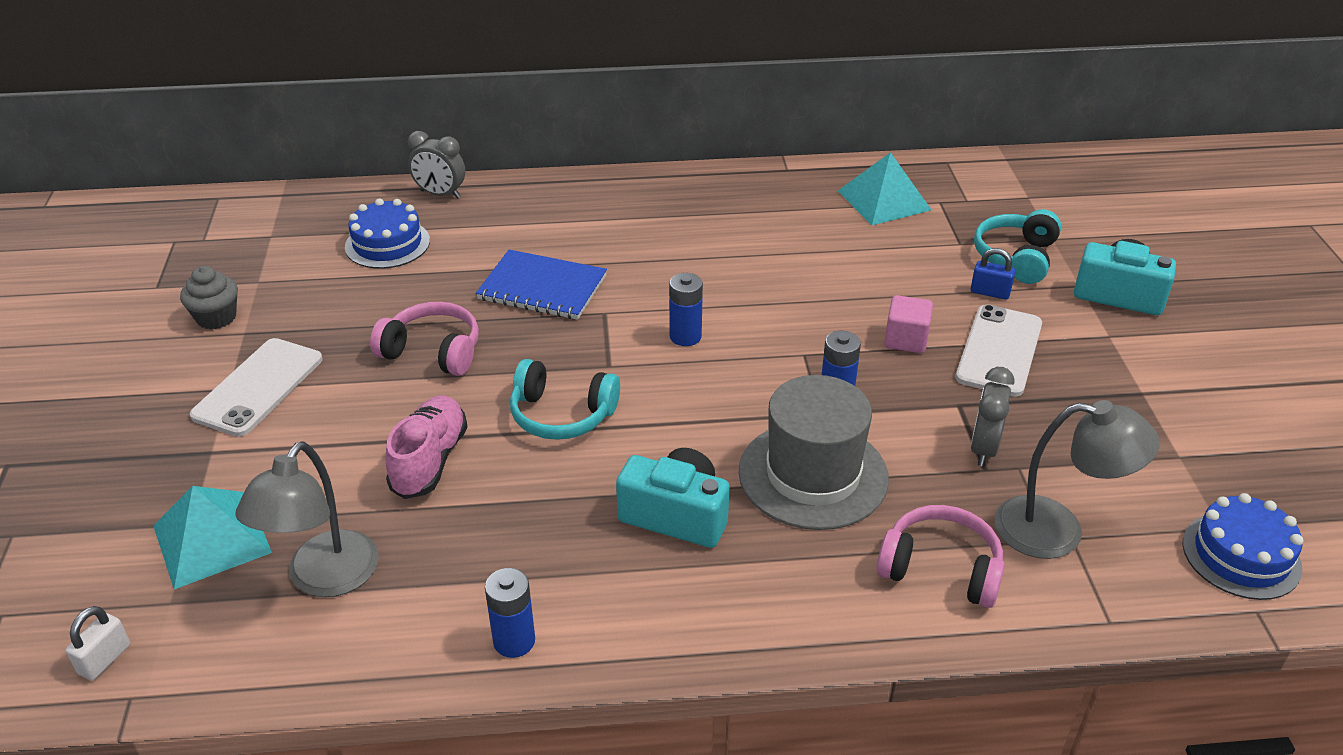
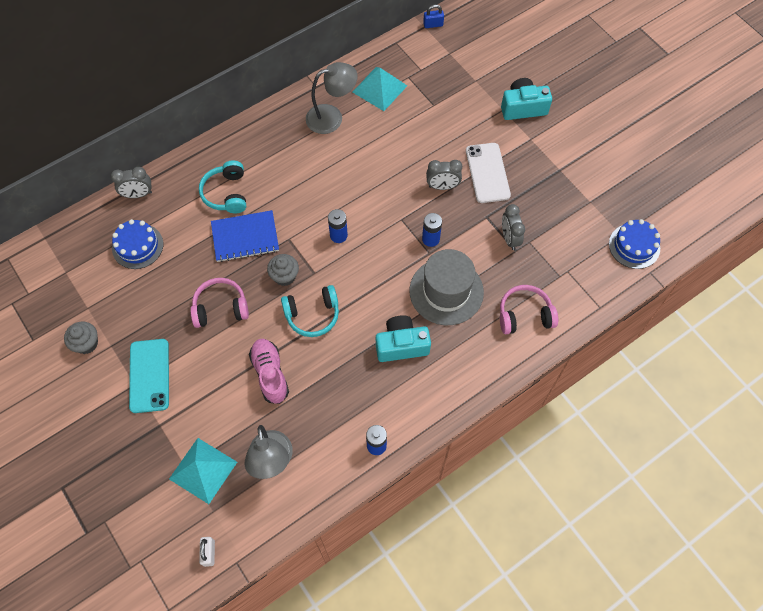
camera: 30 degrees left, 25 degrees up
white phone [190,338,322,437] -> turquoise phone [129,339,169,413]
pink cube [884,295,933,353] -> grey clock [426,160,462,190]
blue padlock [971,248,1015,300] -> blue padlock moved to [423,4,444,28]
turquoise headphones [974,209,1061,284] -> turquoise headphones moved to [199,160,246,213]
grey lamp [995,400,1160,559] -> grey lamp moved to [306,62,357,134]
none -> grey cupcake [267,254,299,286]

